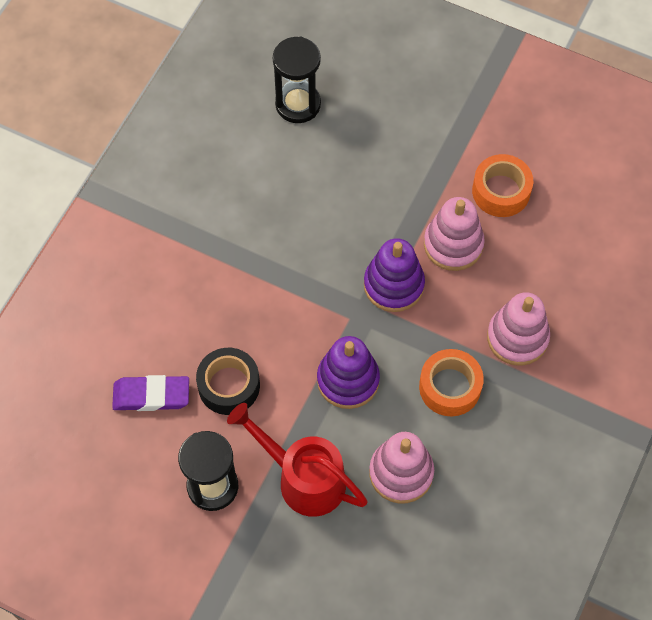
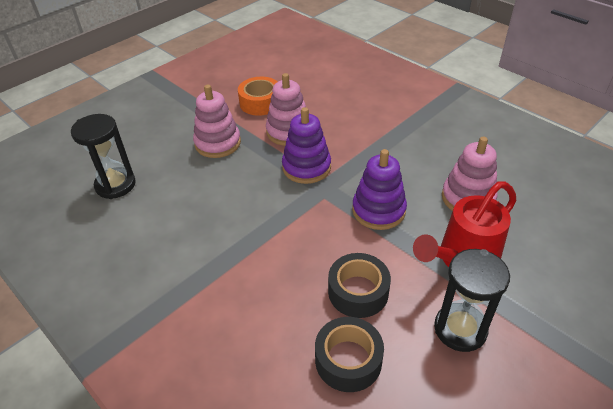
camera: 70 degrees left, 20 degrees down
purple eraser [112,375,189,411] -> black tape [315,317,384,392]
orange tape [419,349,484,416] -> none
pink stacking toy [487,292,550,366] -> pink stacking toy moved to [193,85,241,158]

